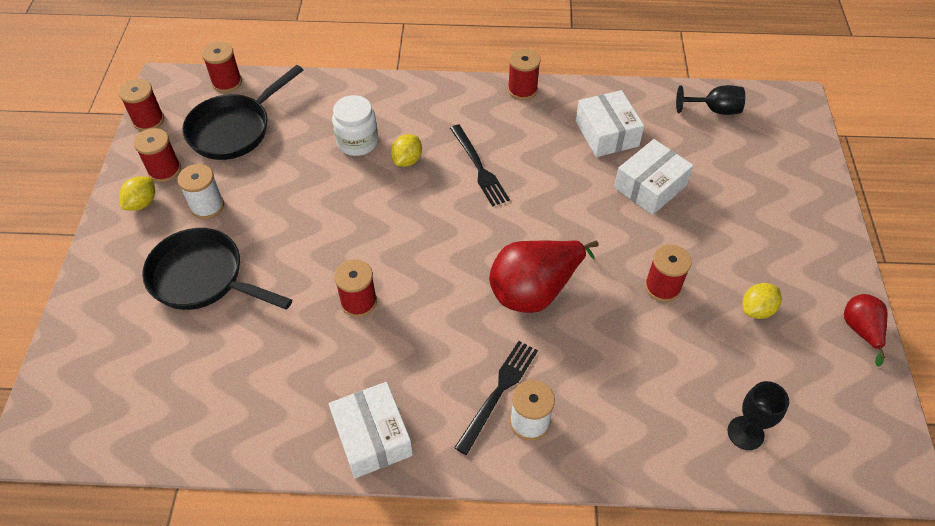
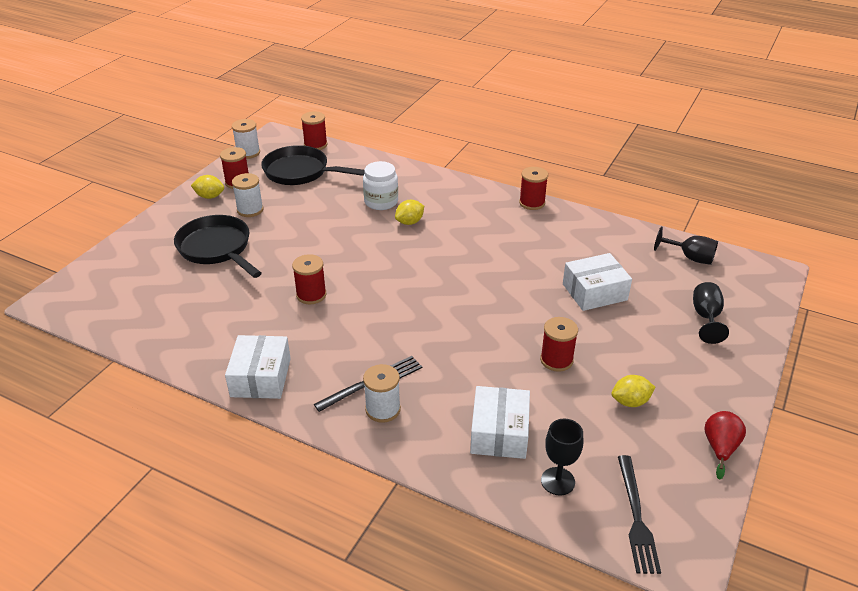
camera: 25 degrees right, 15 degrees down
red spool [119,79,164,131] -> white spool [232,119,260,159]
yellow lemon [119,176,155,210] -> yellow lemon turned 45 degrees clockwise [191,175,224,199]
black pan [182,65,303,160] -> black pan turned 45 degrees clockwise [261,145,365,185]
black fork [450,125,510,207] -> black fork moved to [618,455,661,574]
red pear [489,240,599,313] -> none
white box [576,90,644,157] -> white box moved to [470,386,530,459]
none -> black goblet [693,282,729,344]

